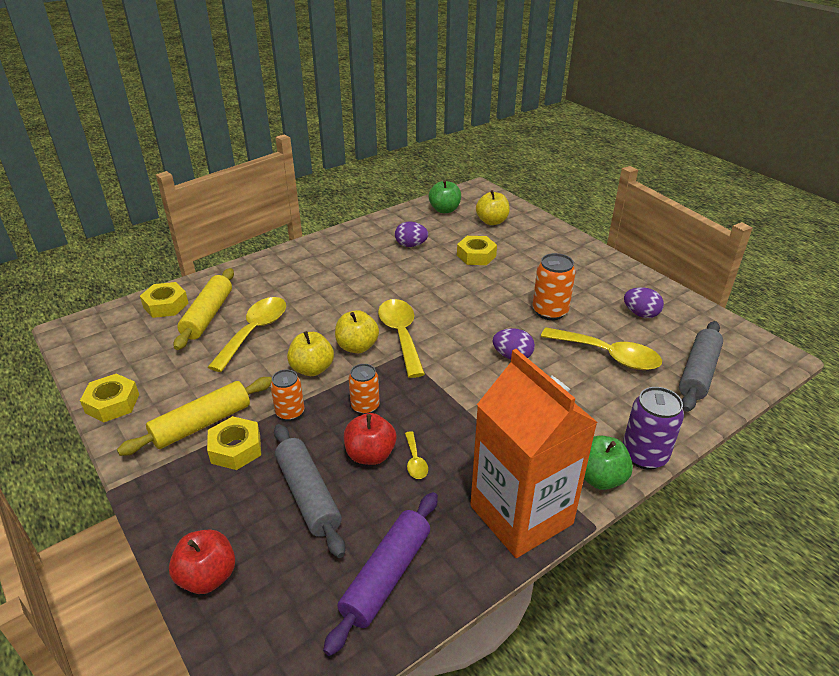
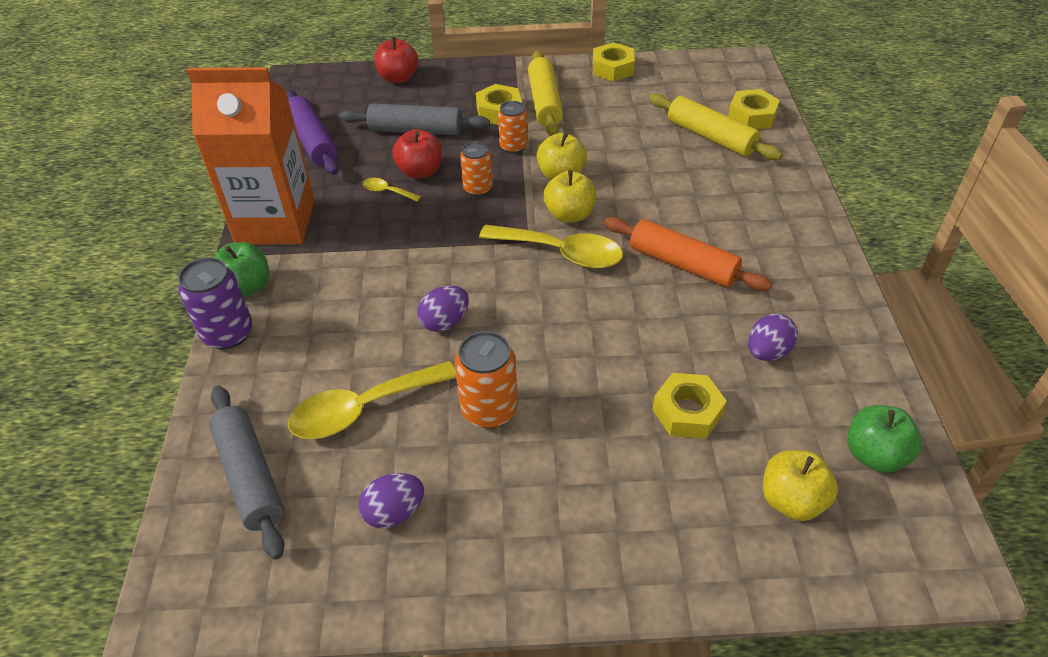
camera: 125 degrees right, 10 degrees up
yellow spoon [208,297,286,372] -> none
none -> orange rolling pin [604,217,772,291]

